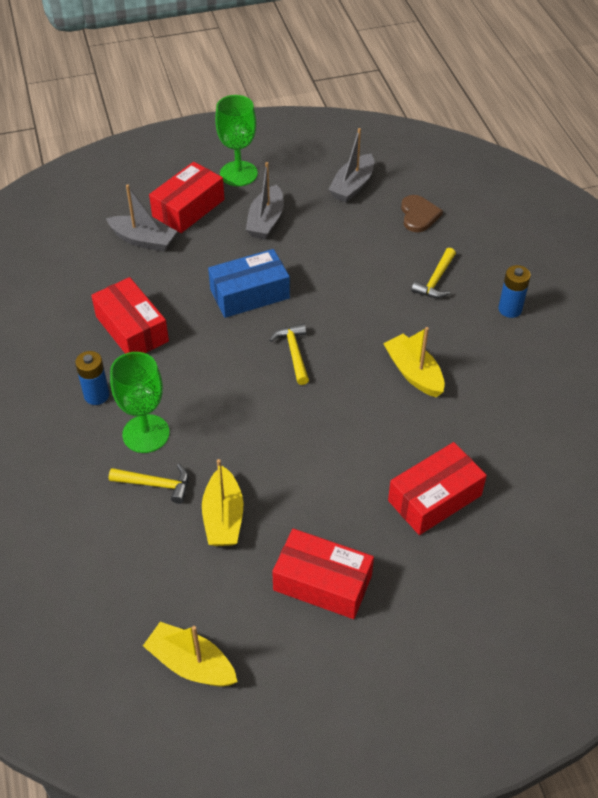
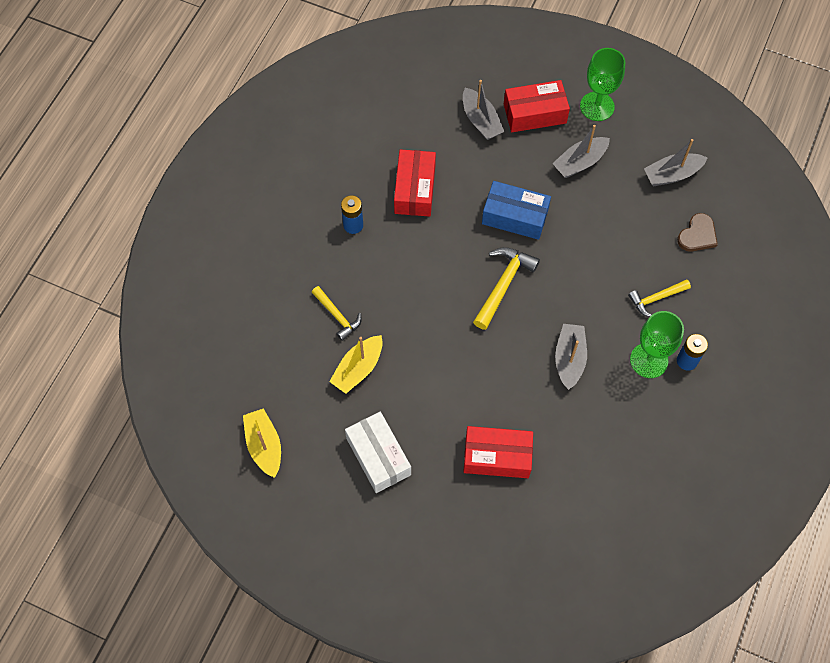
camera: 40 degrees right, 15 degrees up
green goblet [110,352,170,453] -> green goblet moved to [630,311,684,378]
yellow hammer [269,323,309,385] -> yellow hammer [473,247,540,330], size x1.53
red box [272,529,374,619] -> white box [345,411,411,493]
yellow boat [383,327,445,397] -> grey boat [555,324,587,390]

